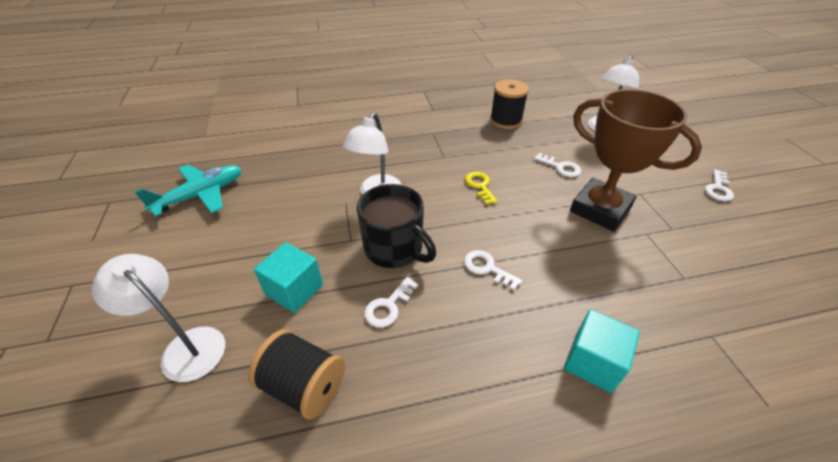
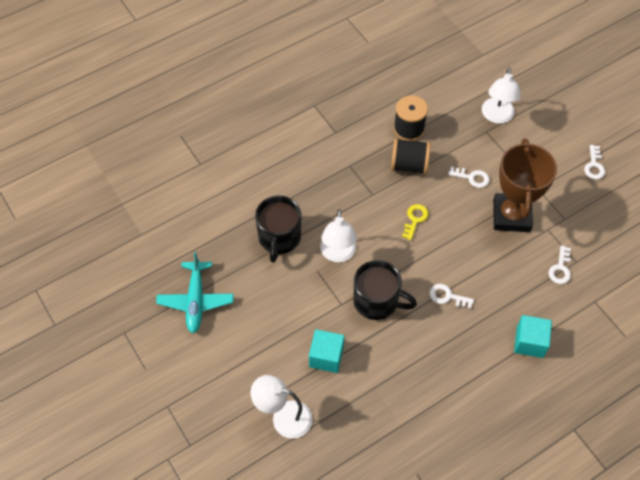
camera: 20 degrees left, 15 degrees up
turquoise plane [135,165,241,217] -> turquoise plane turned 150 degrees clockwise [156,252,234,333]
black spool [248,329,345,420] -> black spool moved to [391,138,431,174]
white key [364,277,418,328] -> white key moved to [549,245,571,284]
yellow key [465,172,498,205] -> yellow key turned 60 degrees clockwise [402,204,429,240]
brown trophy [570,89,702,231] -> brown trophy turned 75 degrees clockwise [493,139,557,232]
none -> black mug [255,196,301,263]

